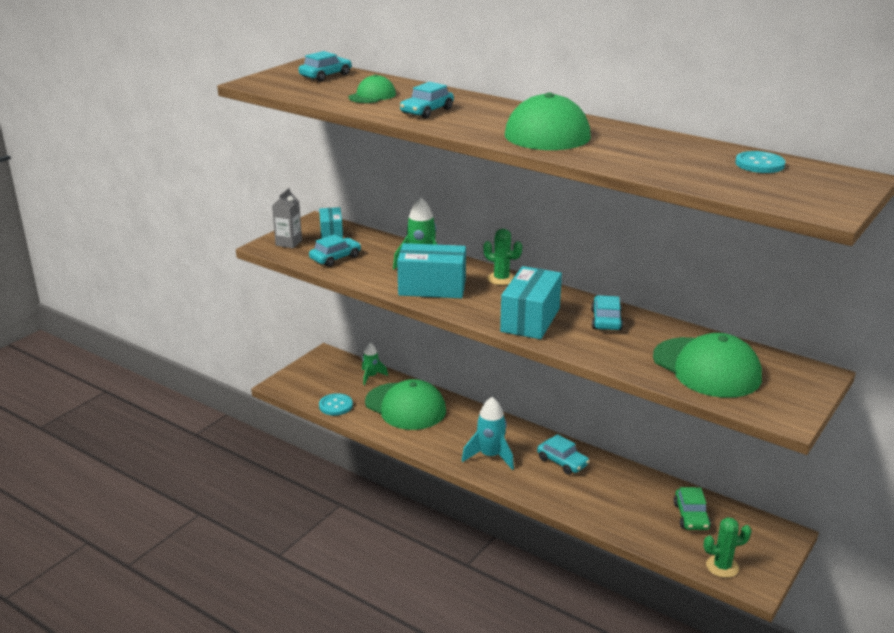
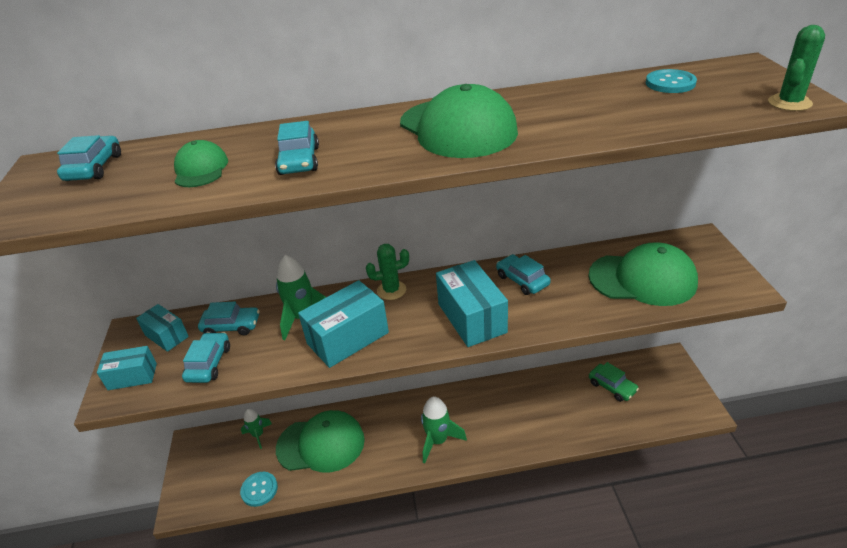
camera: 40 degrees left, 10 degrees up
grey carton [272,188,302,248] -> turquoise box [97,346,157,390]
turquoise rocket [462,397,514,470] -> green rocket [421,396,467,463]
turquoise car [537,434,589,475] -> turquoise car moved to [198,301,260,335]
green cactus [704,517,752,578] -> green cactus moved to [768,25,825,111]

